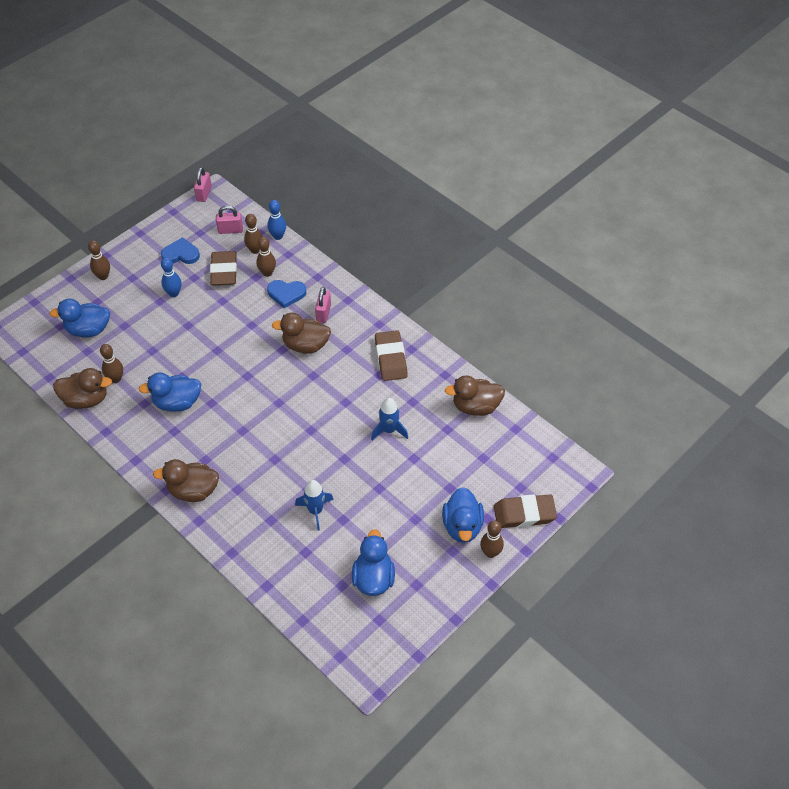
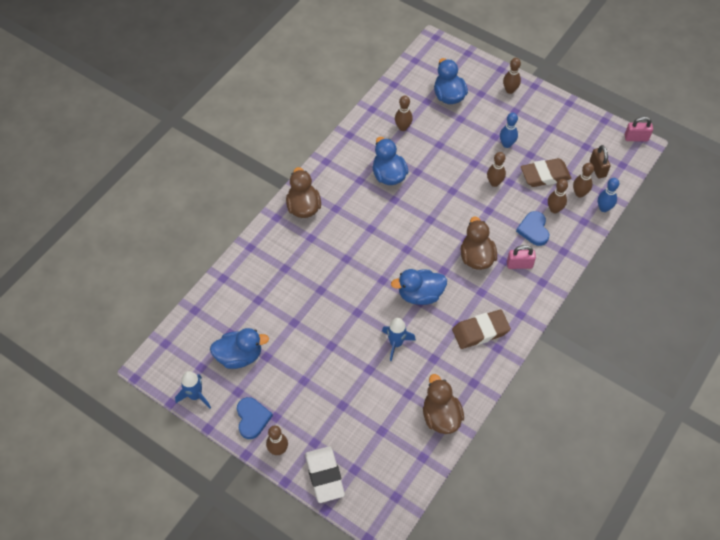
camera: 80 degrees right, 5 degrees up
brown duck [53,368,112,409] -> none
blue heart [161,237,200,264] -> blue heart moved to [237,397,273,439]
pink padlock [216,205,243,234] -> brown padlock [590,145,611,178]
blue rocket [295,480,334,530] -> blue rocket moved to [175,371,211,409]
blue duck [442,487,484,543] -> blue duck moved to [391,269,447,305]
brown eraser [494,494,557,528] -> white eraser [305,446,345,503]
none -> brown bowling pin [487,152,506,187]

